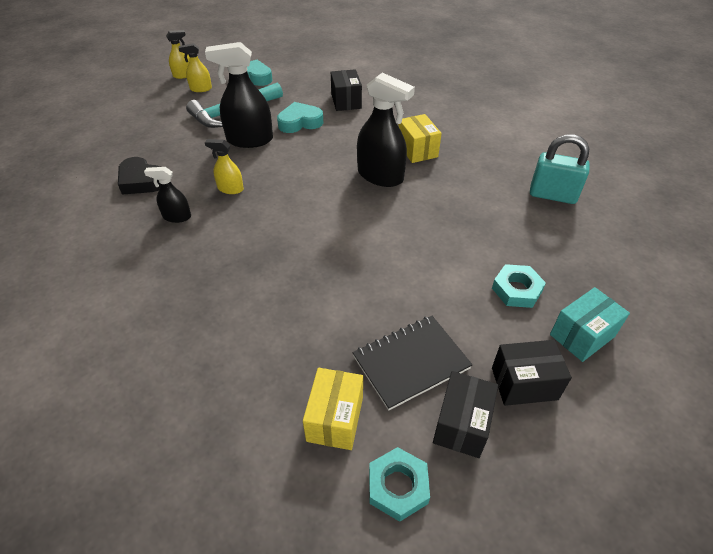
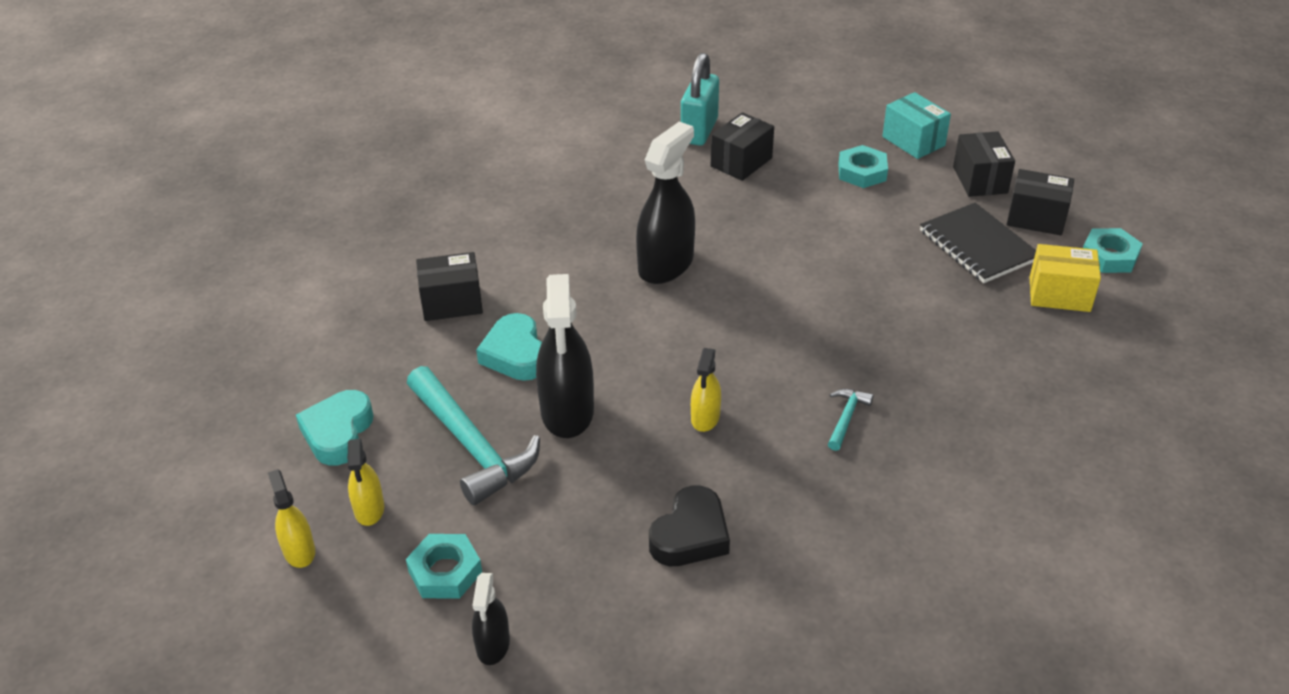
camera: 90 degrees left, 5 degrees down
black spray bottle [144,167,191,223] -> black spray bottle moved to [472,573,510,665]
yellow box [398,114,442,163] -> none
none -> turquoise nut [406,534,482,599]
none -> black box [711,112,774,181]
none -> turquoise hammer [828,389,874,451]

